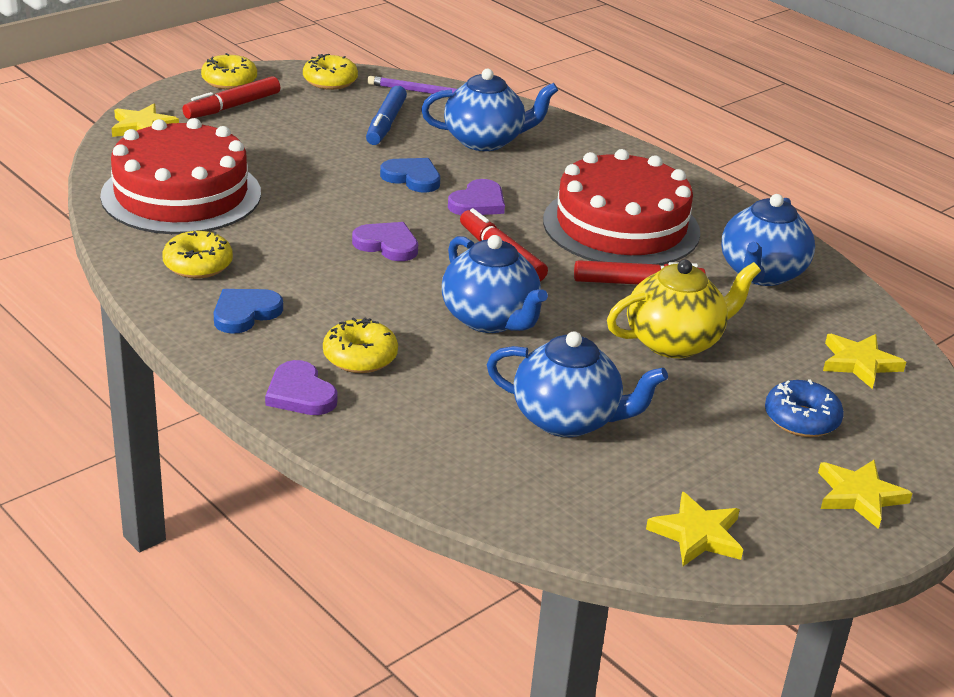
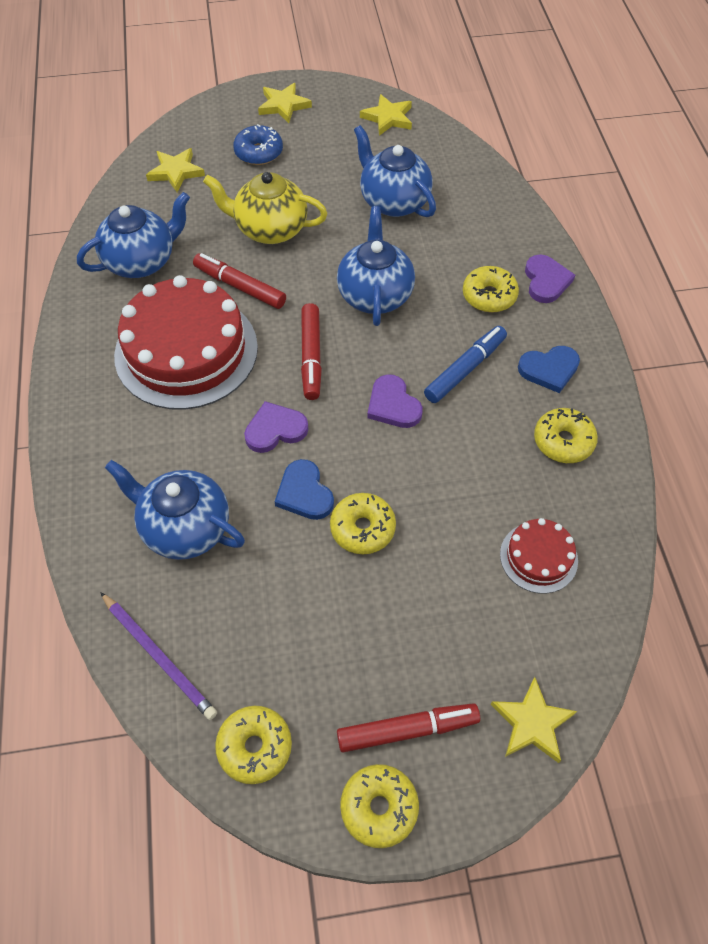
camera: 145 degrees left, 25 degrees up
red cake [100,118,261,234] -> red cake [500,518,578,594], size x0.47
blue marker [366,86,407,145] -> blue marker moved to [424,326,507,403]
none -> yellow donut [330,493,396,554]

